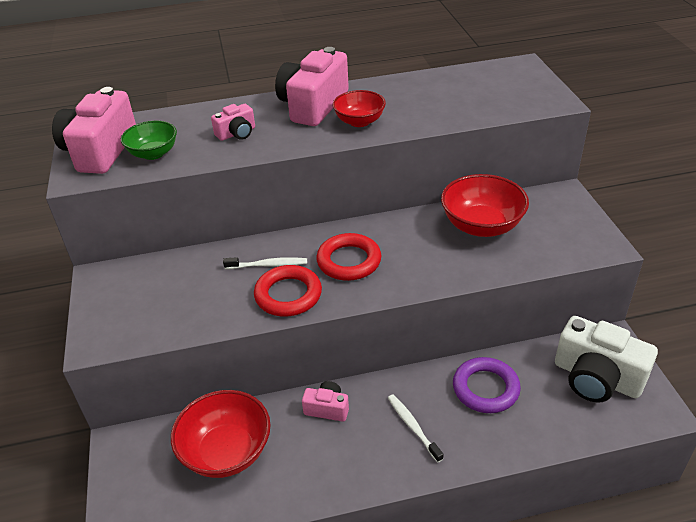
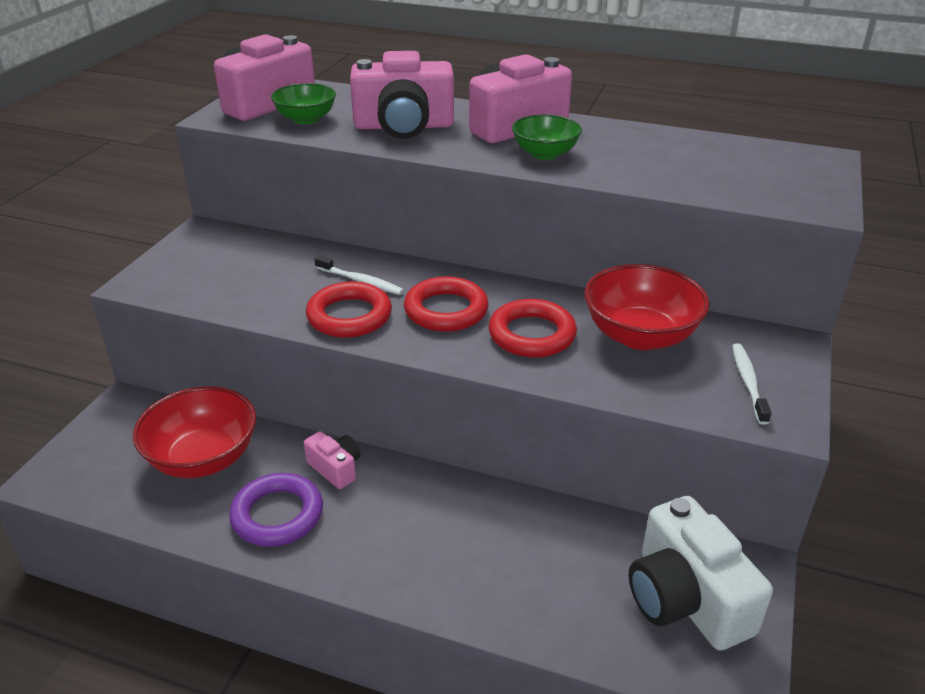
camera: 30 degrees right, 5 degrees down
pink camera [211,104,255,141] -> pink camera [350,51,454,139], size x2.02
red bowl [333,90,386,127] -> green bowl [512,115,582,160]
white toothbrush [388,394,444,463] -> white toothbrush moved to [732,343,771,425]
purple ring [453,357,521,413] -> purple ring moved to [229,473,323,547]
none -> red ring [488,299,577,358]

